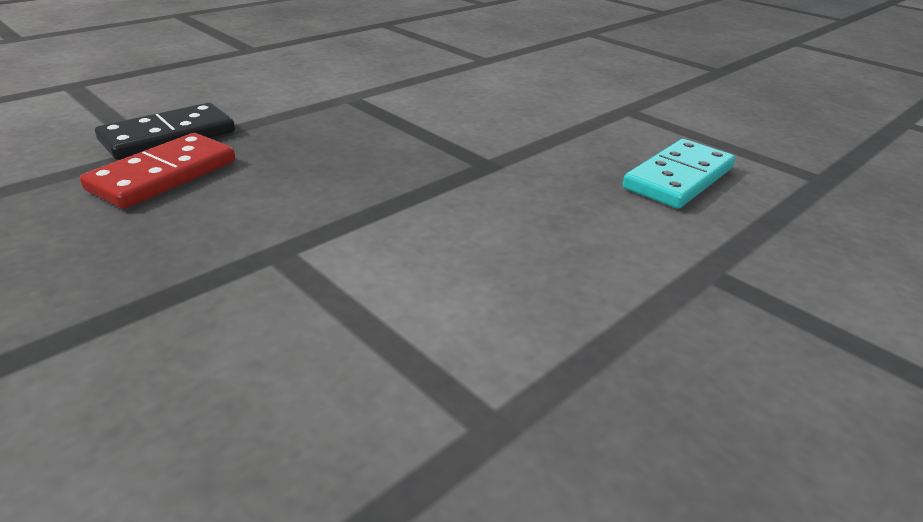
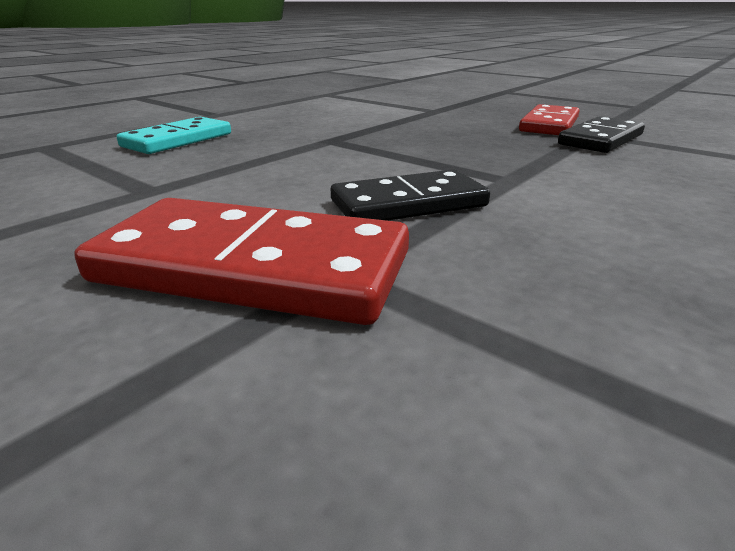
camera: 175 degrees right, 5 degrees down
none -> red domino [74,198,409,325]
none -> black domino [331,169,490,221]

